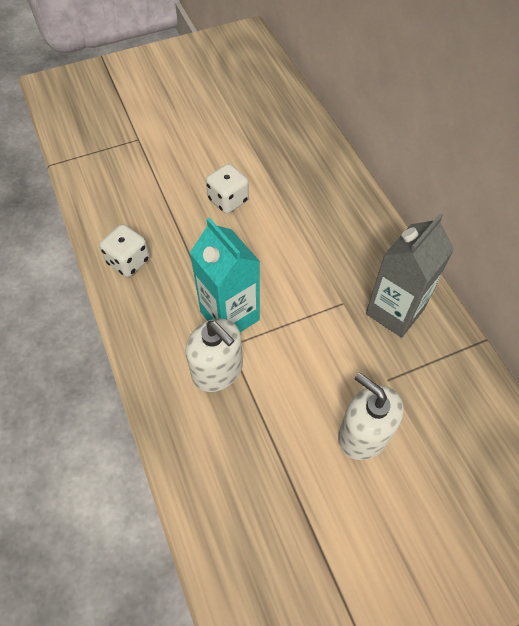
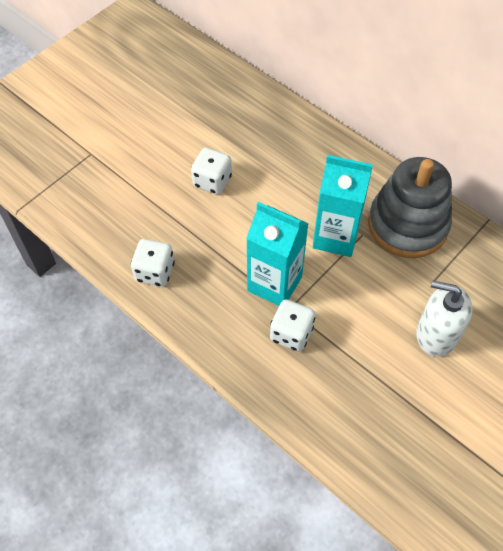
camera: 25 degrees left, 0 degrees up
white soap dispenser [186,318,243,392] -> white dice [270,299,315,352]
grey carton [366,213,454,338] -> grey stacking toy [368,157,452,258]
none -> turquoise carton [313,155,373,257]

